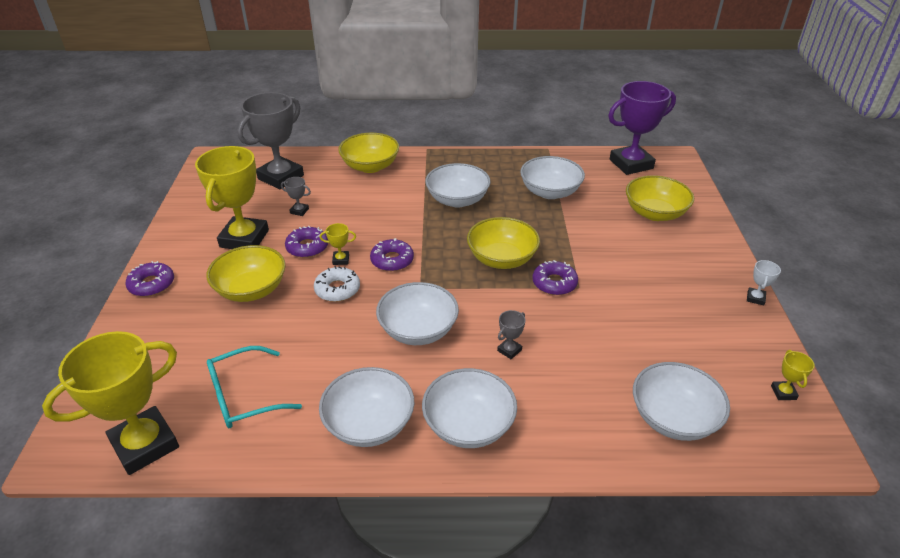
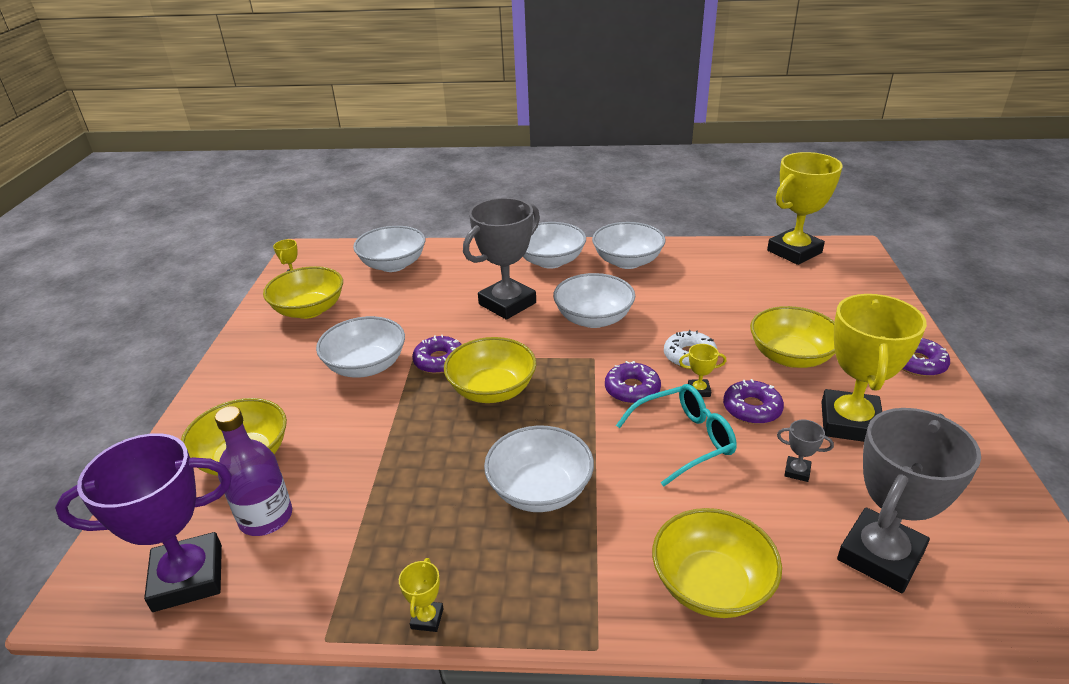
camera: 175 degrees left, 5 degrees down
turquoise glasses [207,346,302,428] -> turquoise glasses moved to [616,384,737,486]
grey trophy [497,310,525,359] -> grey trophy [463,198,540,320], size x2.50
white bowl [520,156,585,199] -> white bowl moved to [316,316,405,378]
white trophy [747,260,781,305] -> none
none -> purple bottle [215,406,292,536]
none -> yellow bowl [263,266,343,319]
none -> yellow trophy [399,558,444,632]

